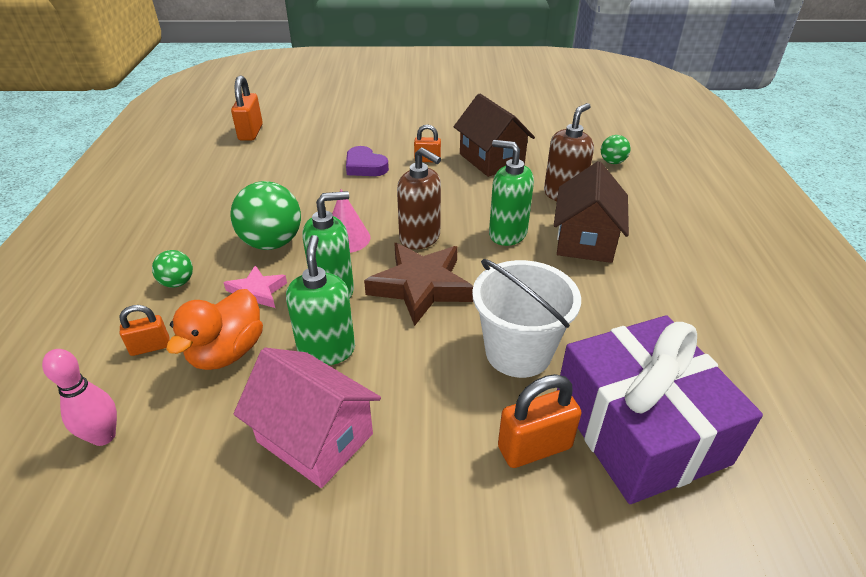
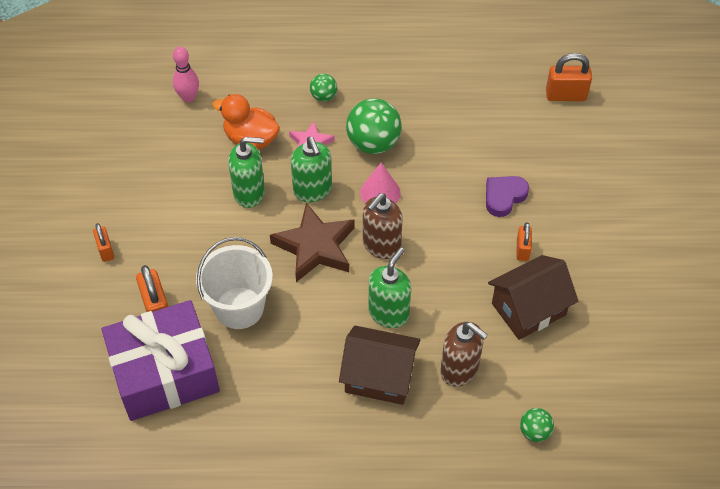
camera: 90 degrees right, 15 degrees up
orange padlock [119,305,170,356] -> orange padlock moved to [93,223,114,262]
pink house [234,348,381,488] -> none

